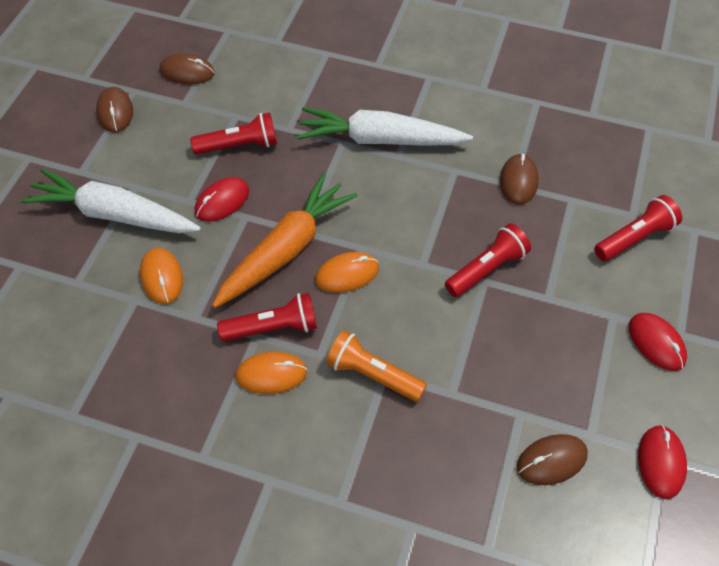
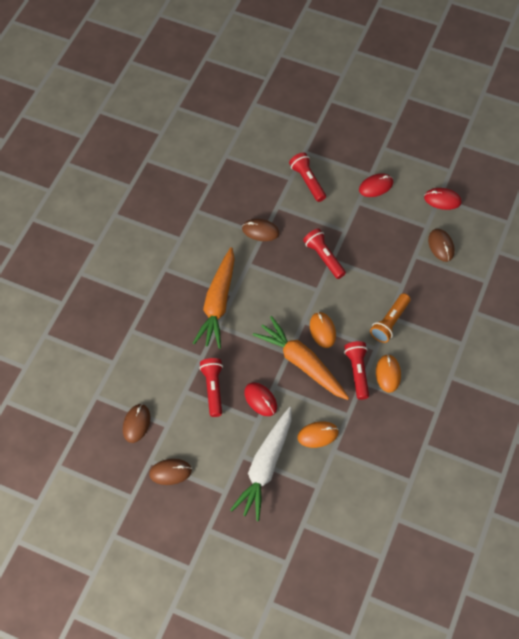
camera: 85 degrees left, 5 degrees up
white carrot [297,107,473,146] -> orange carrot [193,247,235,349]

